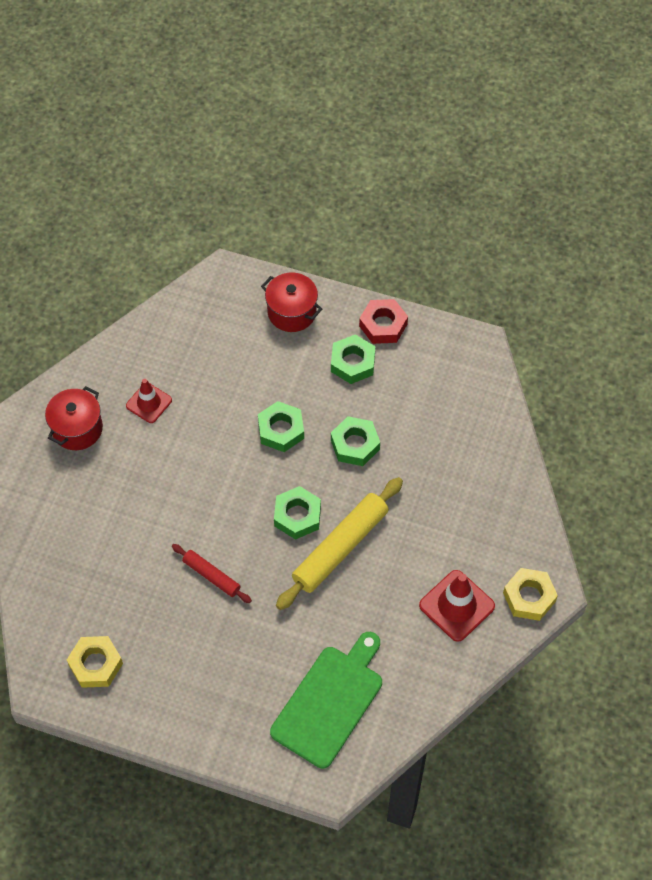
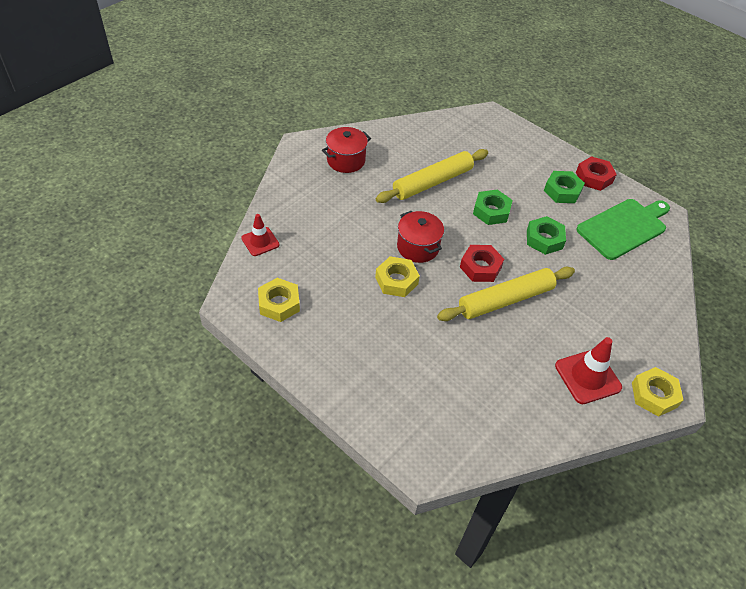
camera: 20 degrees right, 10 degrees down
red traffic cone [126,379,172,423] -> red traffic cone moved to [241,214,280,256]
red rolling pin [172,544,252,603] -> yellow nut [375,256,420,297]
red pot [261,272,322,332] -> red pot moved to [397,211,444,263]
green cutting board [270,632,382,769] -> green cutting board moved to [576,199,670,260]
green nut [274,486,321,540] -> red nut [460,245,504,282]
none -> yellow rolling pin [376,149,488,203]

